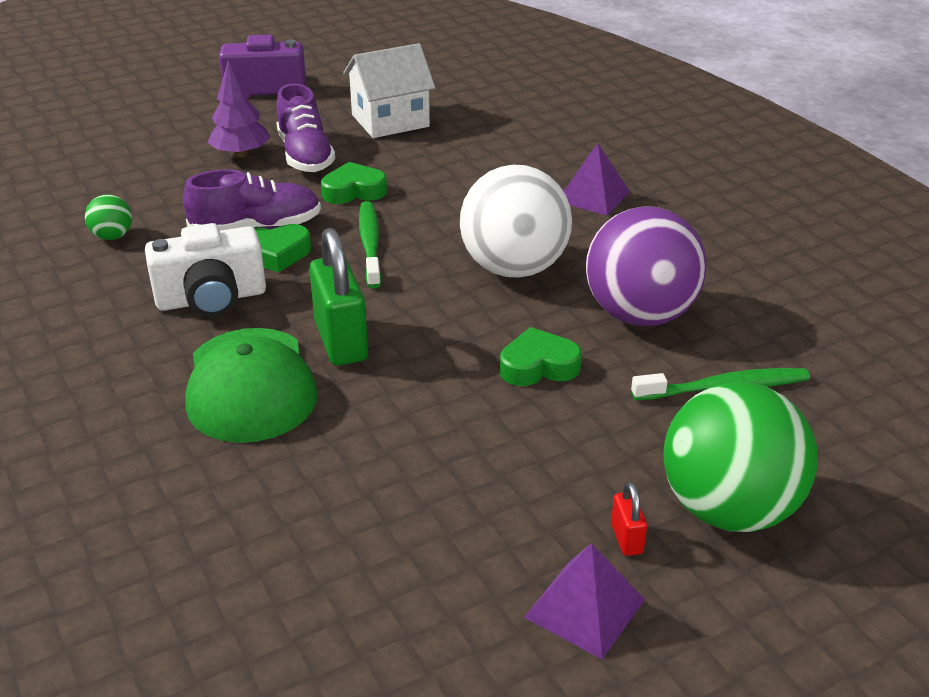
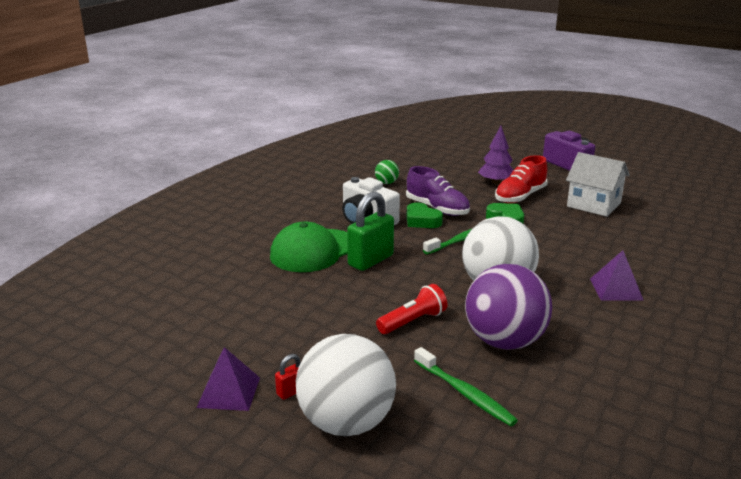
camera: 60 degrees right, 10 degrees down
purple shoe [276,83,335,172] -> red shoe [495,155,548,203]
green heart [500,327,582,386] -> red flashlight [376,284,447,334]
green ball [663,382,818,532] -> white ball [296,334,396,436]

